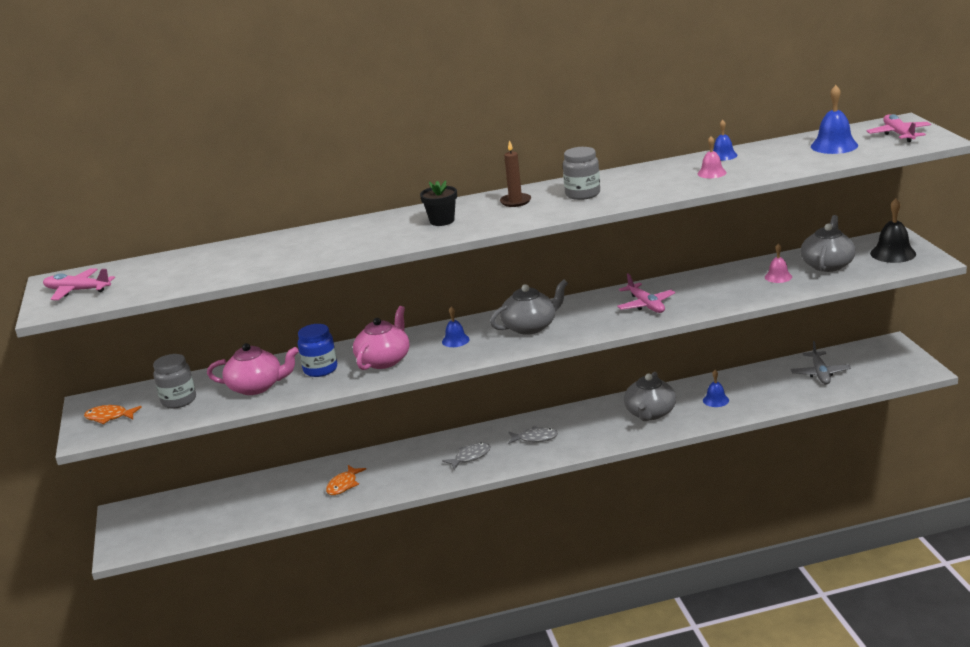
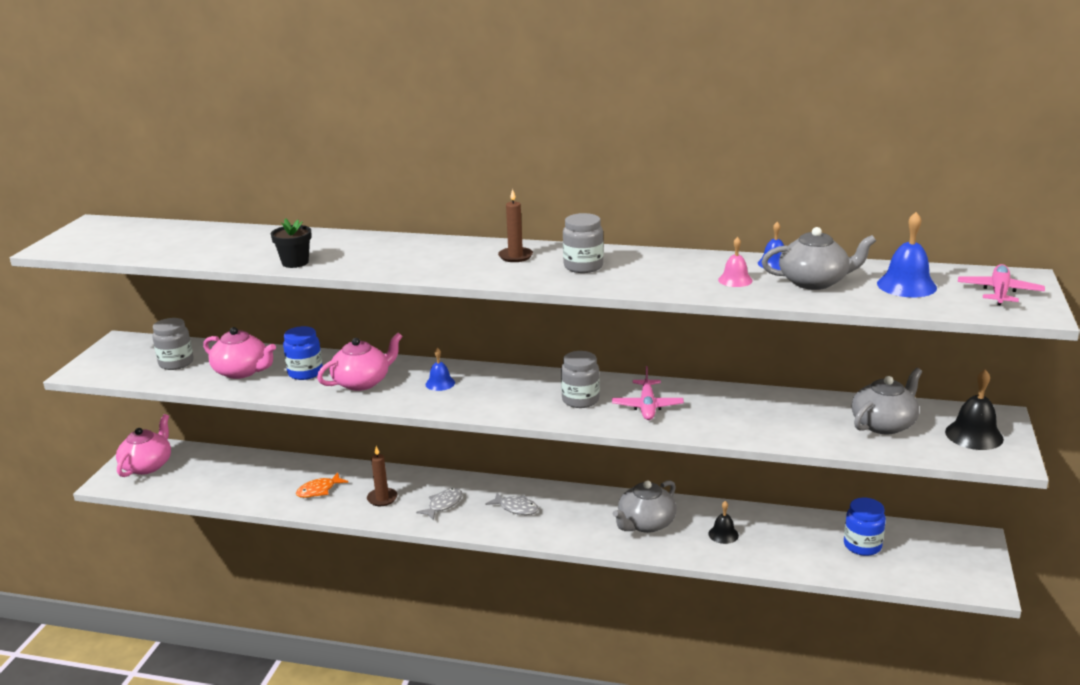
camera: 25 degrees right, 0 degrees up
pink plane [43,268,115,300] -> none
orange fish [84,405,142,424] -> none
black flower pot [420,180,457,226] -> black flower pot moved to [271,218,312,268]
grey fish [442,442,491,470] -> grey fish turned 45 degrees counterclockwise [416,488,463,521]
grey teapot [490,280,568,335] -> grey teapot moved to [762,227,876,290]
blue bell [703,370,729,407] -> black bell [708,501,739,544]
pink bell [765,243,792,283] -> none
grey plane [791,341,851,385] -> blue jar [844,498,886,556]
none -> pink teapot [116,414,171,477]
none -> brown candle [367,446,398,506]
none -> grey jar [561,351,600,408]

